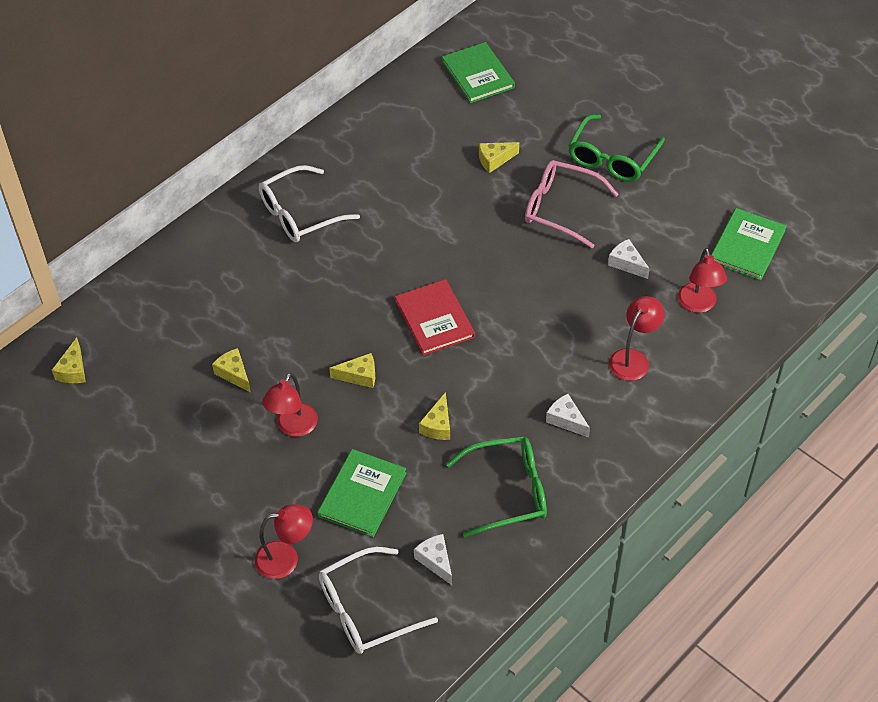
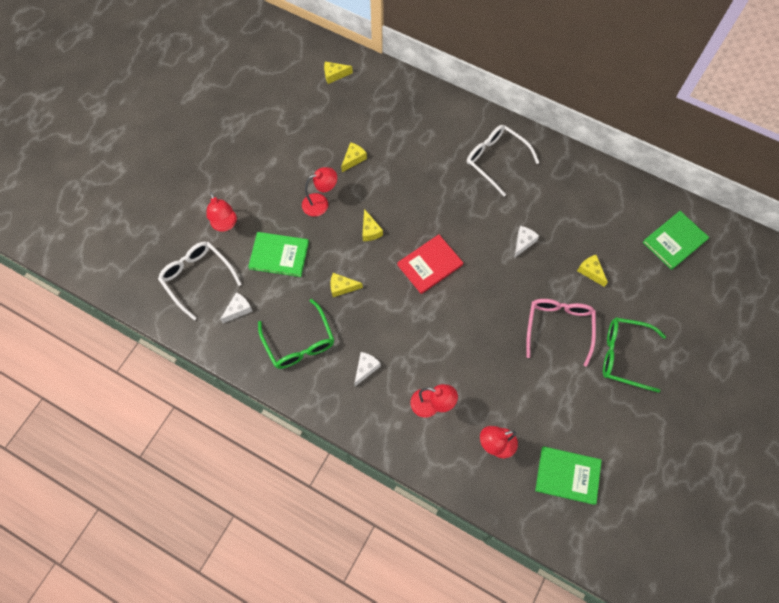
camera: 75 degrees right, 15 degrees up
red lamp [262,373,318,437] -> red lamp turned 150 degrees clockwise [302,167,337,217]
white cheese [608,239,649,279] -> white cheese moved to [514,226,539,258]

